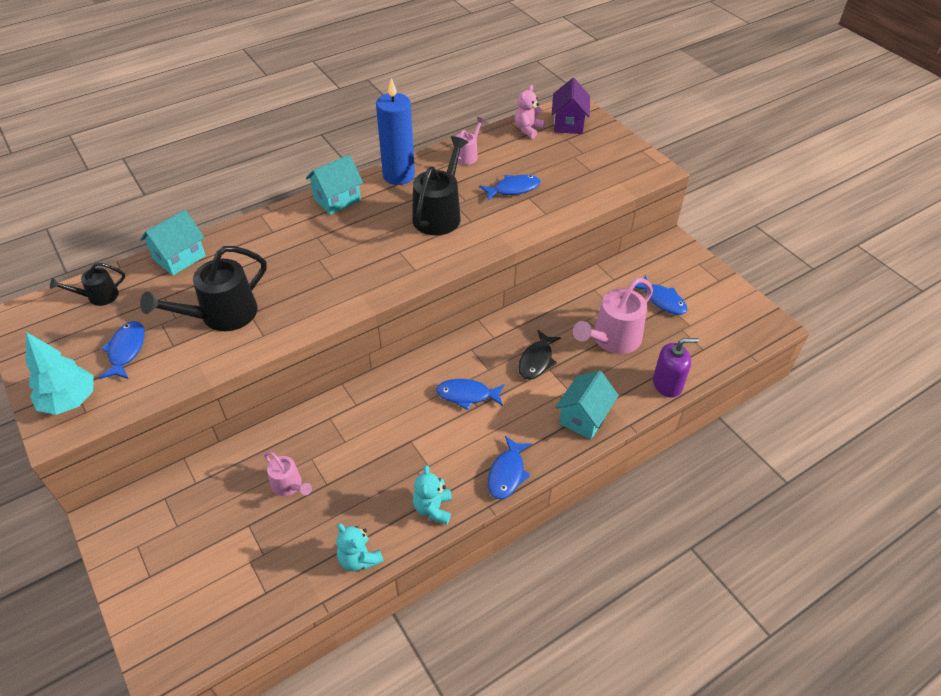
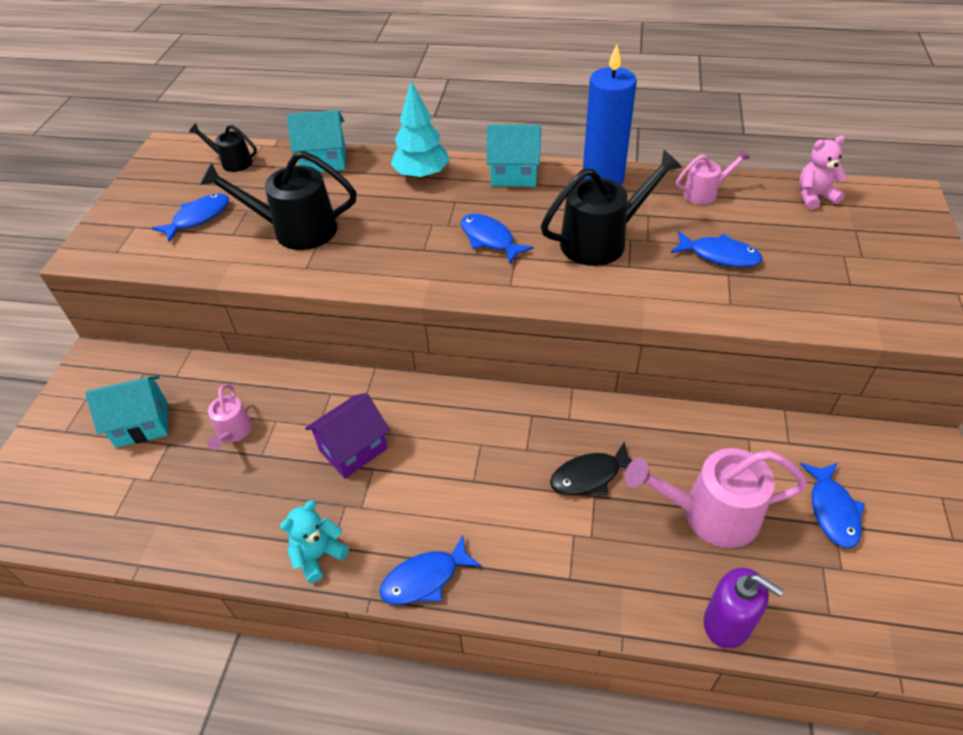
camera: 45 degrees right, 0 degrees up
turquoise tree [26,332,94,415] -> turquoise tree moved to [391,81,450,179]
turquoise teddy bear [336,523,384,571] -> none
blue fish [436,379,505,410] -> blue fish moved to [461,214,534,264]
purple house [552,78,590,134] -> purple house moved to [305,393,390,478]
turquoise house [555,370,619,439] -> turquoise house moved to [85,376,168,448]

